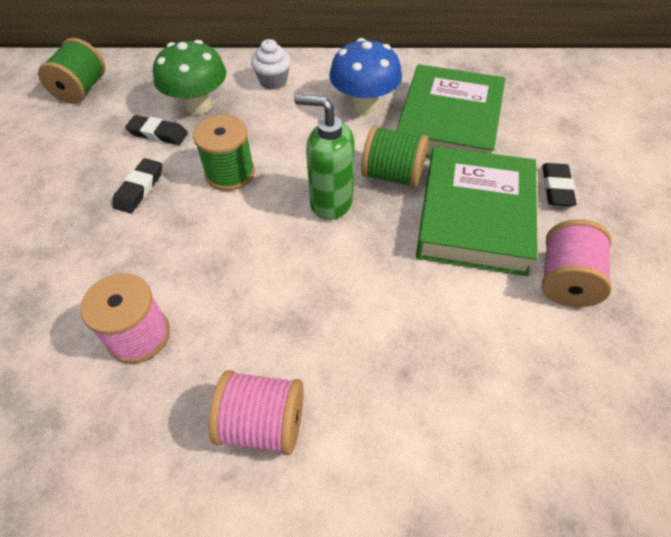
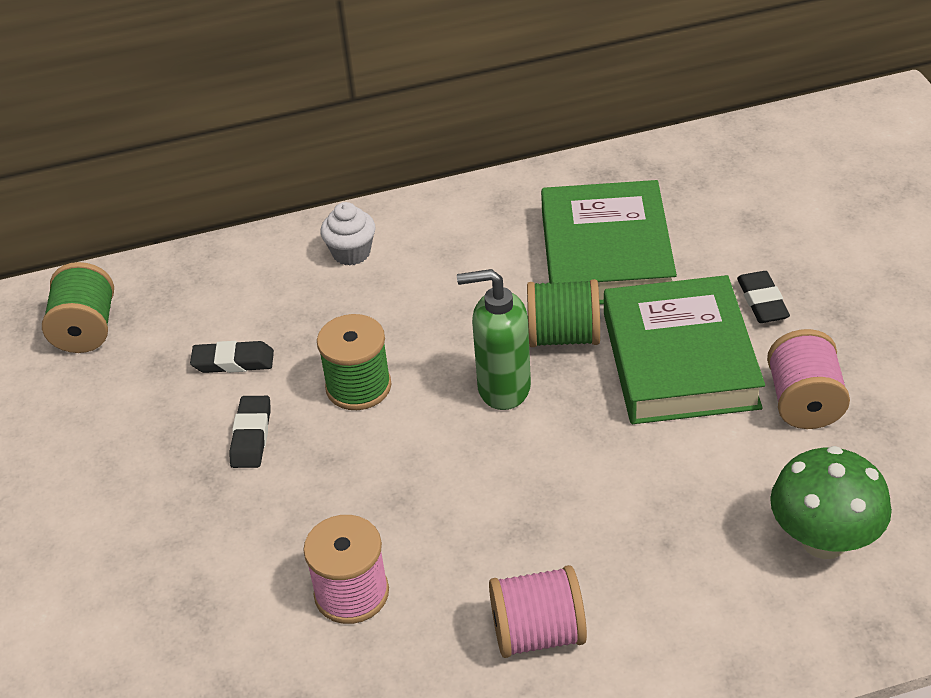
camera: 15 degrees left, 10 degrees down
green mushroom [153,40,226,115] -> green mushroom moved to [770,446,892,559]
blue mushroom [329,38,402,114] -> none

